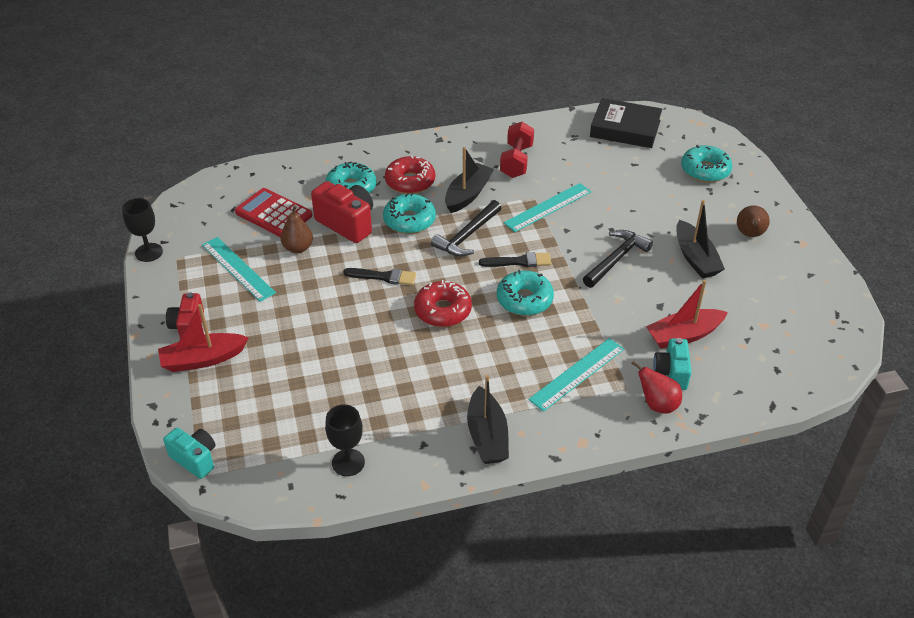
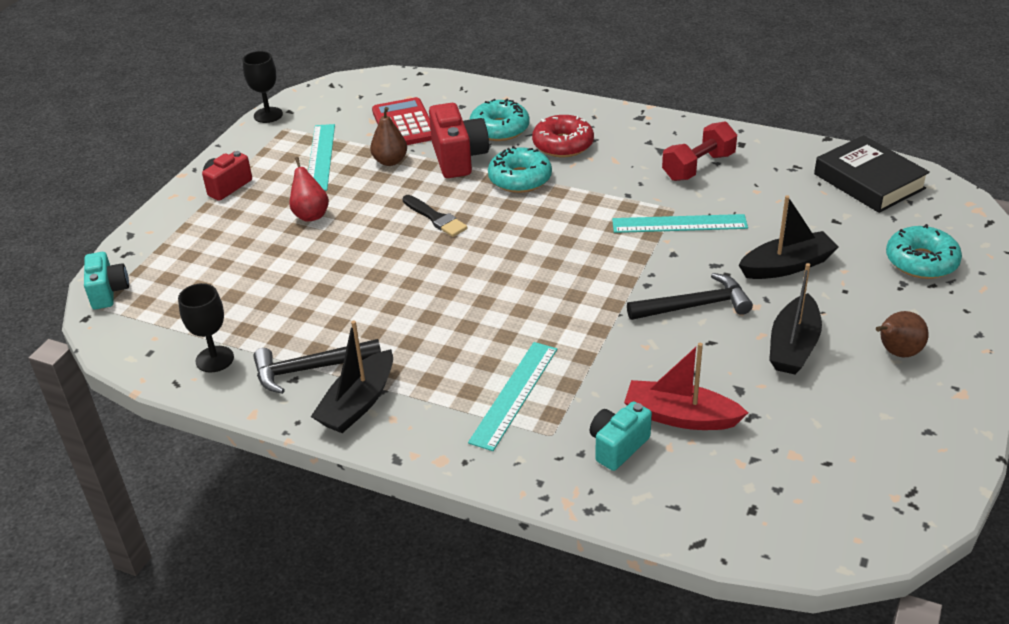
camera: 40 degrees right, 5 degrees down
red boat [158,304,249,372] -> none
red donut [414,280,472,327] -> none
black hammer [431,200,501,257] -> black hammer moved to [253,339,381,394]
black boat [445,147,494,213] -> black boat moved to [739,195,839,279]
black brush [479,252,551,267] -> none
turquoise donut [497,270,554,316] -> none
turquoise ruler [528,338,624,412] -> turquoise ruler turned 60 degrees counterclockwise [468,342,557,451]
red pear [631,360,682,414] -> red pear moved to [289,157,329,222]

